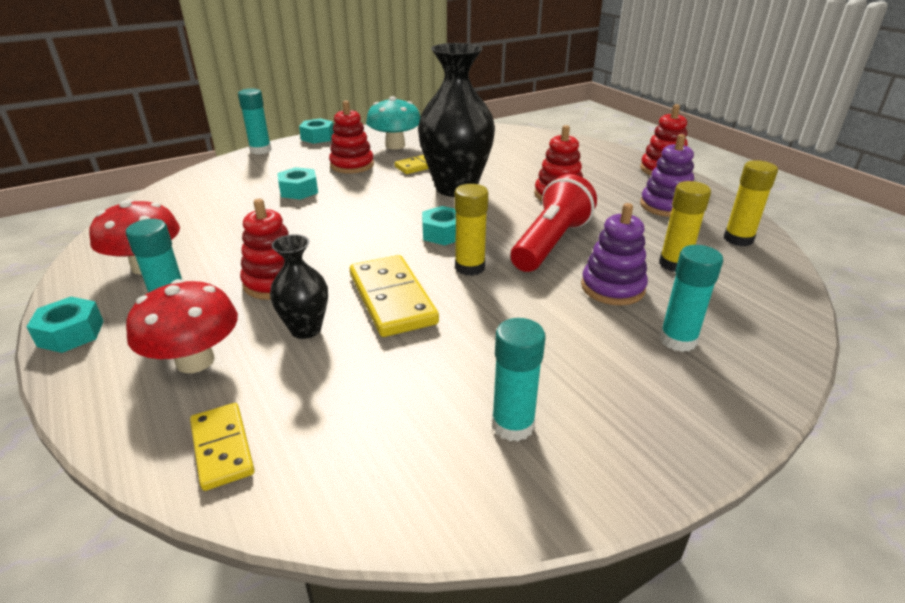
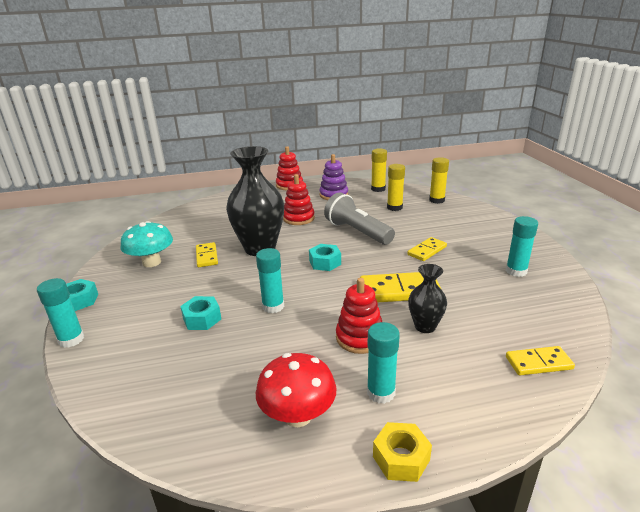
camera: 70 degrees left, 5 degrees down
turquoise nut [26,297,104,353] -> yellow nut [373,422,432,482]
red mushroom [126,279,238,373] -> none
red stacking toy [329,101,374,174] -> none
yellow glue stick [455,184,488,276] -> yellow glue stick moved to [429,157,449,204]
red flashlight [511,174,597,272] -> grey flashlight [324,192,395,245]
purple stacking toy [581,203,648,305] -> none
turquoise glue stick [659,245,723,352] -> turquoise glue stick moved to [256,248,284,313]
none -> yellow domino [407,237,447,261]

